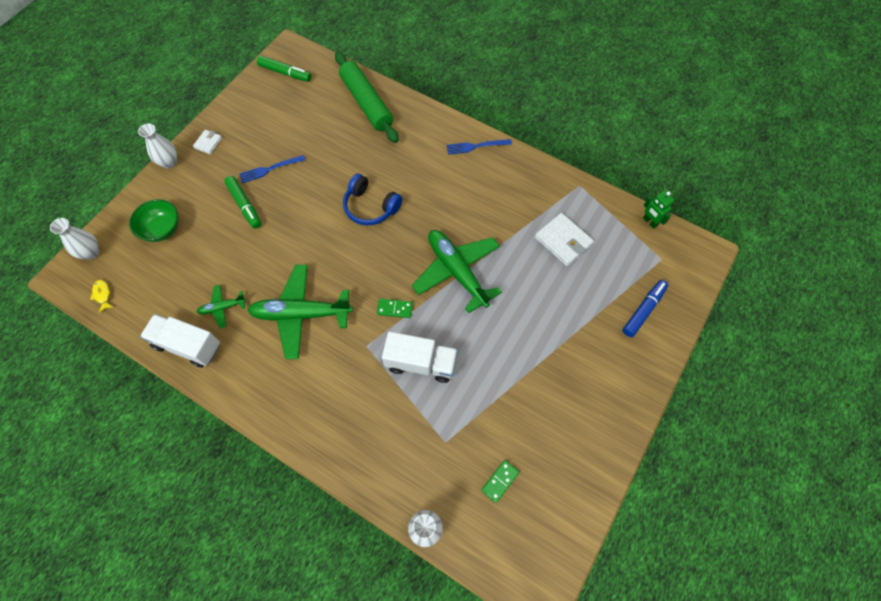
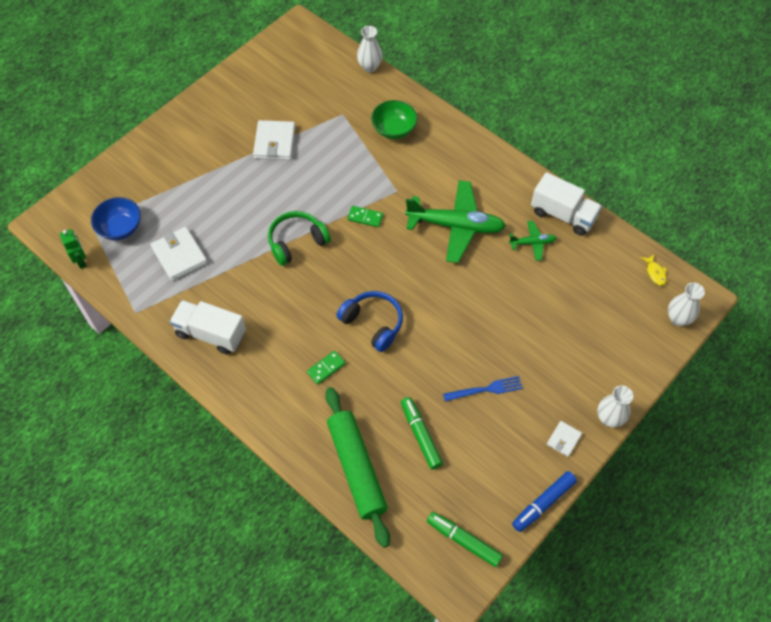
camera: 170 degrees left, 5 degrees down
green bowl [129,199,179,242] -> green bowl moved to [371,100,418,139]
green marker [224,176,261,229] -> green marker moved to [401,397,443,470]
white truck [382,332,458,383] -> white truck moved to [170,300,246,355]
green plane [412,230,502,313] -> green headphones [268,211,331,266]
blue fork [447,139,512,155] -> none
green domino [481,460,519,503] -> green domino moved to [307,351,346,384]
blue marker [622,280,668,337] -> blue marker moved to [512,471,577,532]
none -> blue bowl [91,197,141,240]
none -> white wallet [253,120,295,160]

